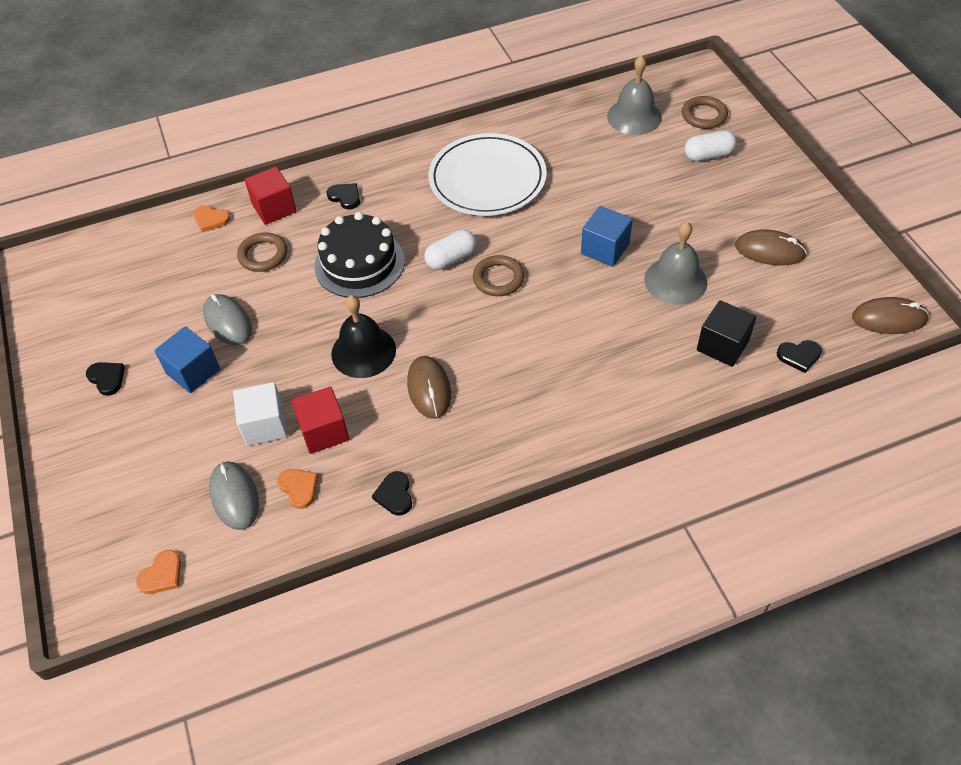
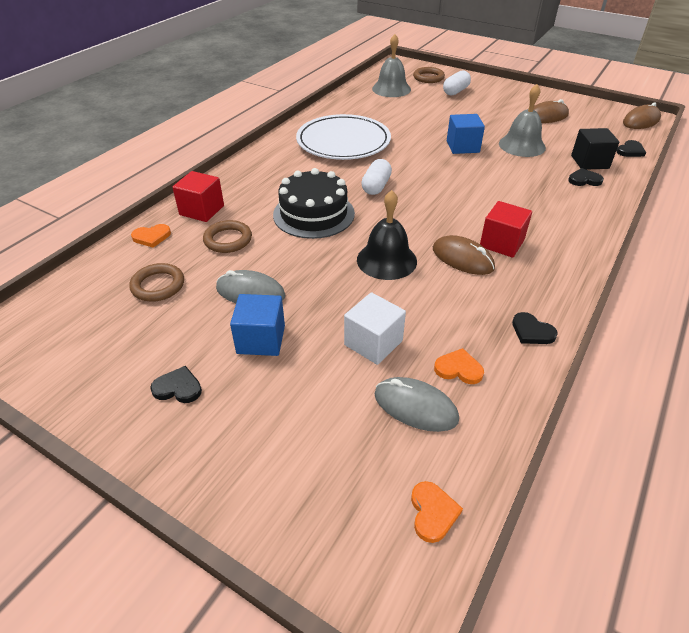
camera: 40 degrees left, 10 degrees down
red cube [291,386,349,454] -> red cube moved to [480,201,532,258]
black heart [326,183,360,209] -> black heart moved to [568,168,604,186]
brown ring [473,255,524,296] -> brown ring moved to [129,263,184,302]

